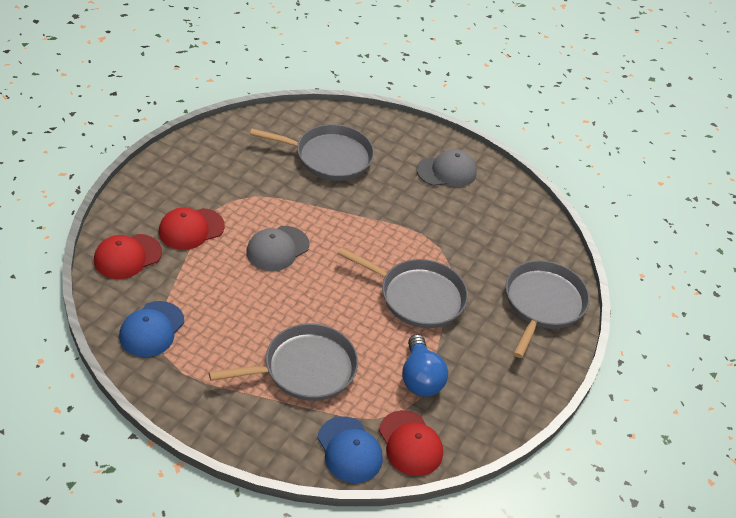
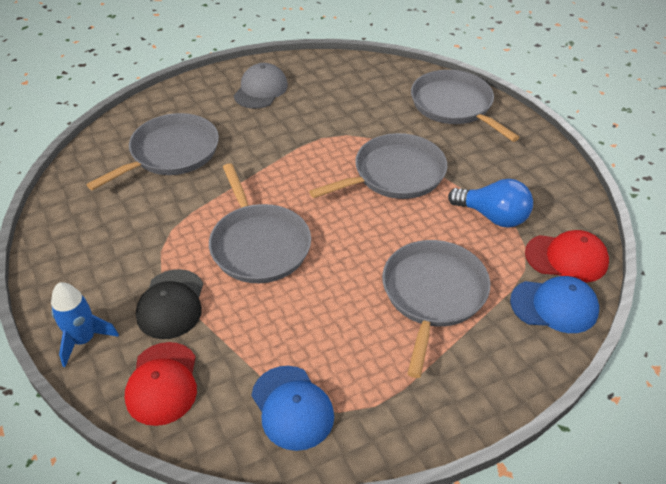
camera: 50 degrees left, 0 degrees up
red cap [159,207,225,250] -> black cap [136,269,203,339]
grey cap [246,226,309,271] -> grey pan [209,163,311,283]
none -> blue rocket [51,282,119,367]

